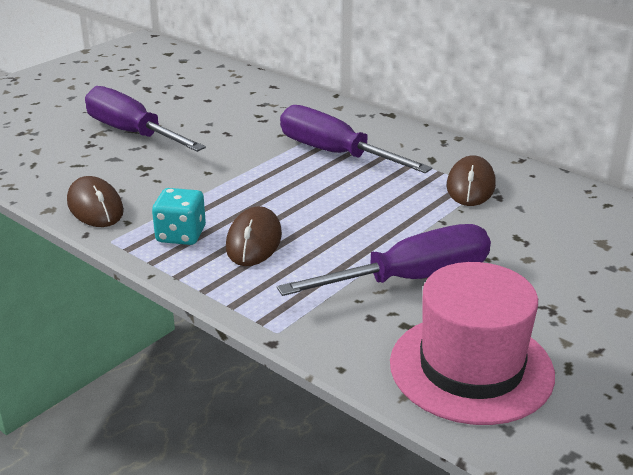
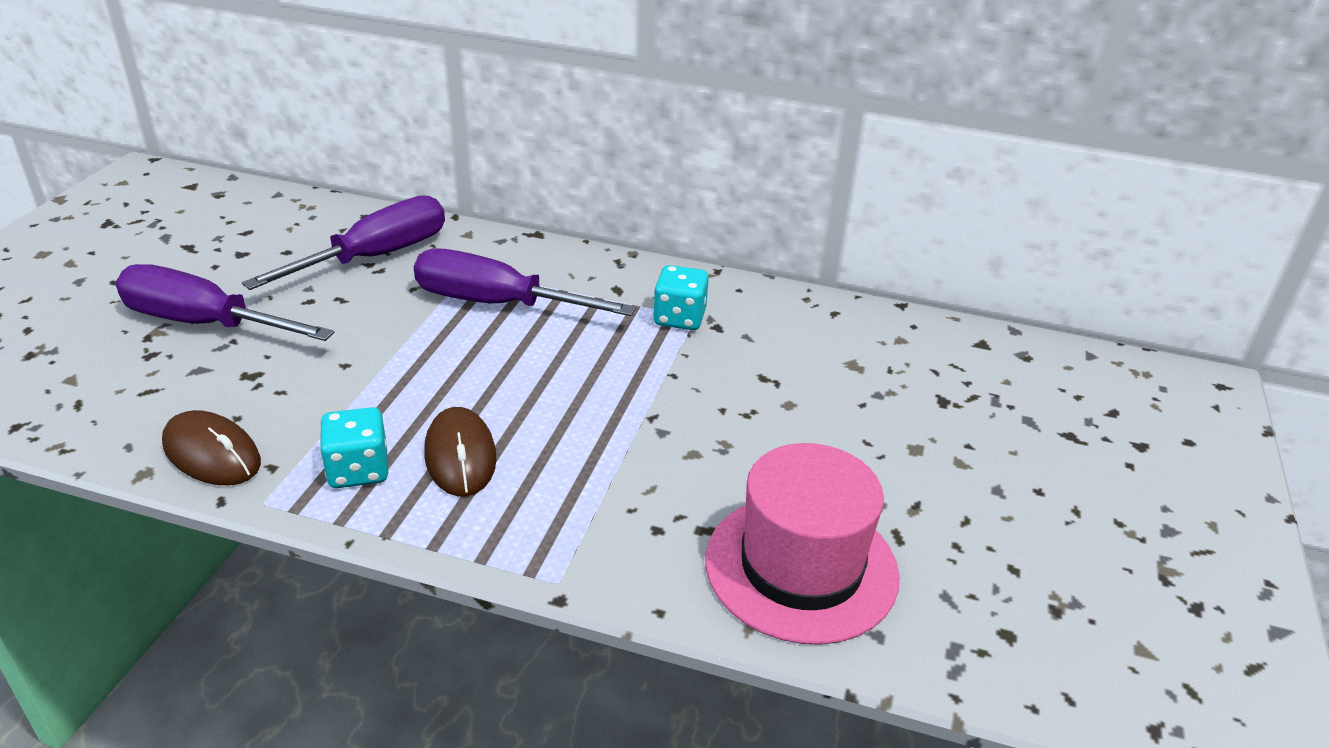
camera: 25 degrees left, 5 degrees up
purple screwdriver [277,224,491,296] -> purple screwdriver moved to [242,195,445,290]
brown mouse [446,155,496,206] -> turquoise dice [653,265,709,330]

